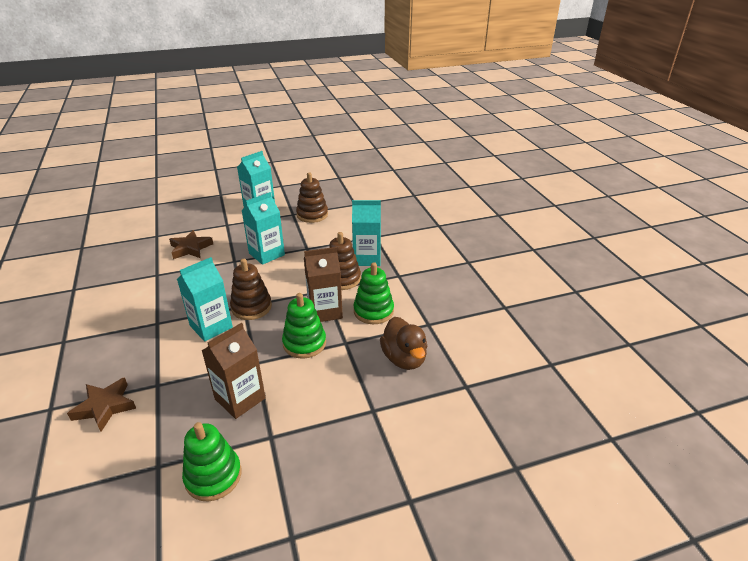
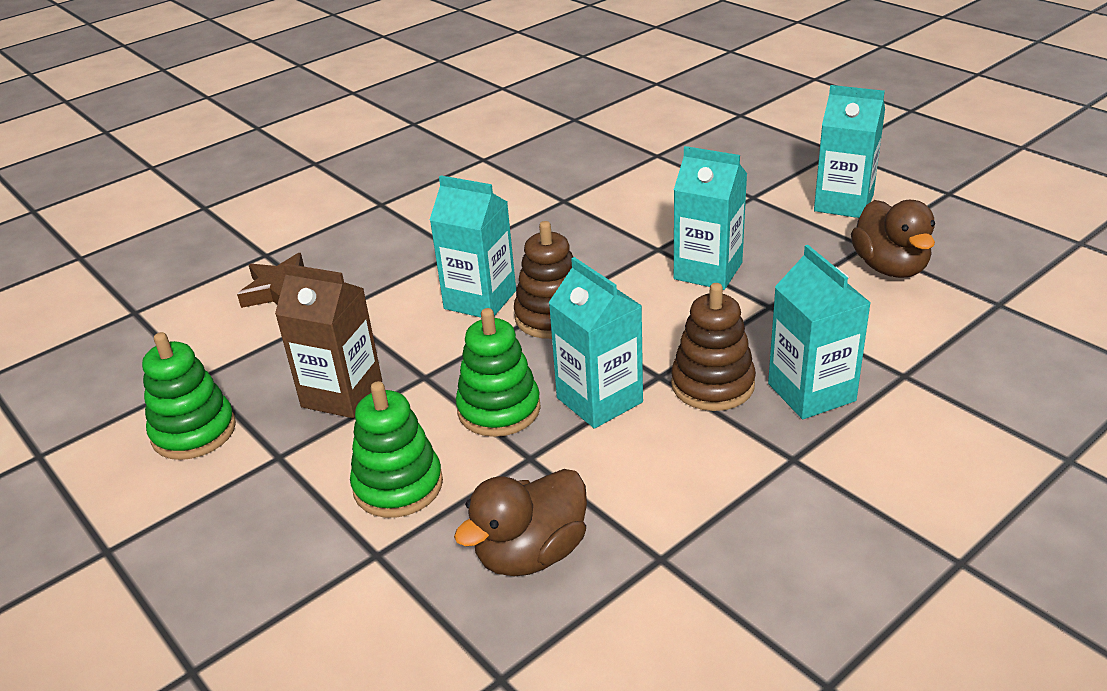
camera: 70 degrees right, 0 degrees up
brown star [169,230,213,259] -> none
brown stacking toy [296,172,328,223] -> brown duck [851,200,935,278]
brown carton [304,247,343,322] -> turquoise carton [548,257,643,429]
green stacking toy [353,262,394,324] -> green stacking toy moved to [350,381,443,518]

